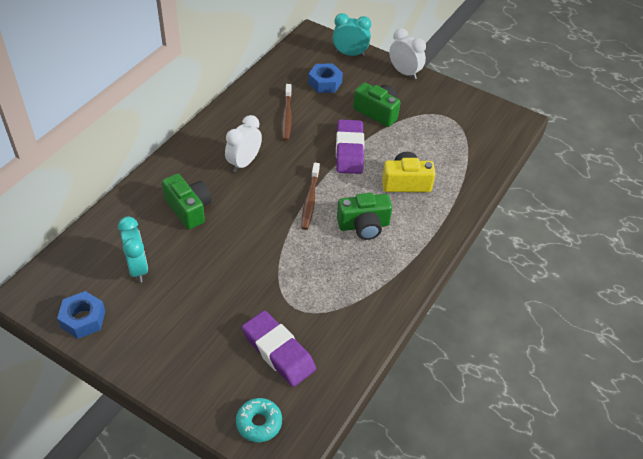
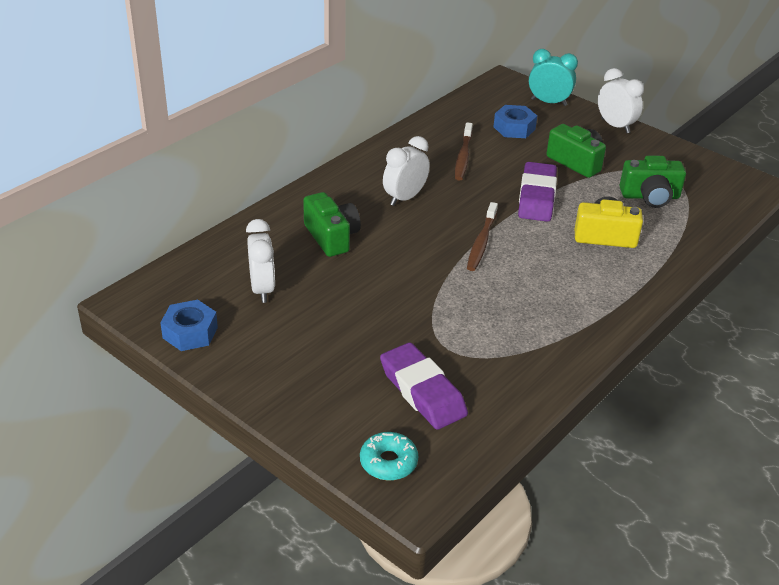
camera: 10 degrees right, 10 degrees down
turquoise clock [118,216,148,282] -> white clock [246,219,275,303]
green camera [337,193,392,240] -> green camera moved to [619,155,686,208]

